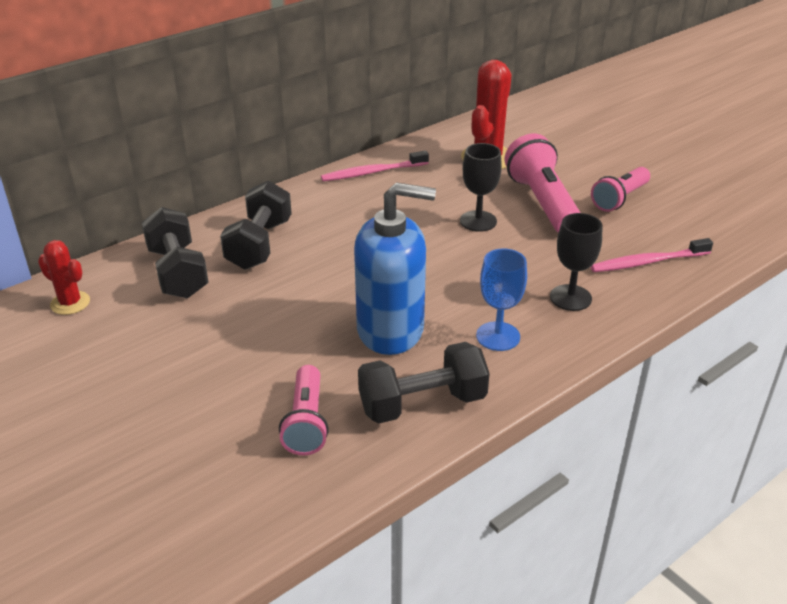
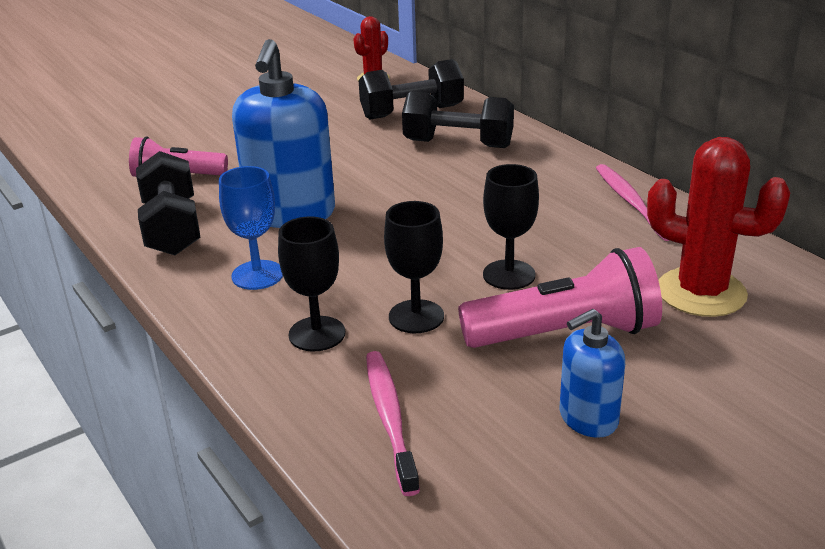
camera: 95 degrees right, 5 degrees down
pink flashlight [591,167,650,212] -> blue soap dispenser [559,309,625,438]
none -> black goblet [384,201,444,333]

